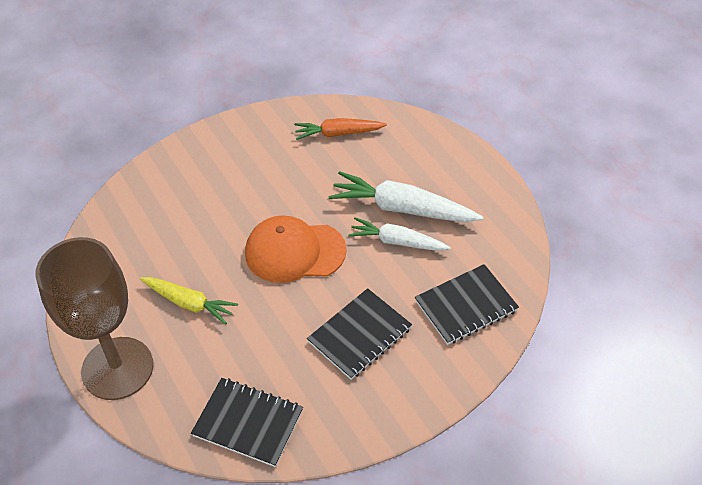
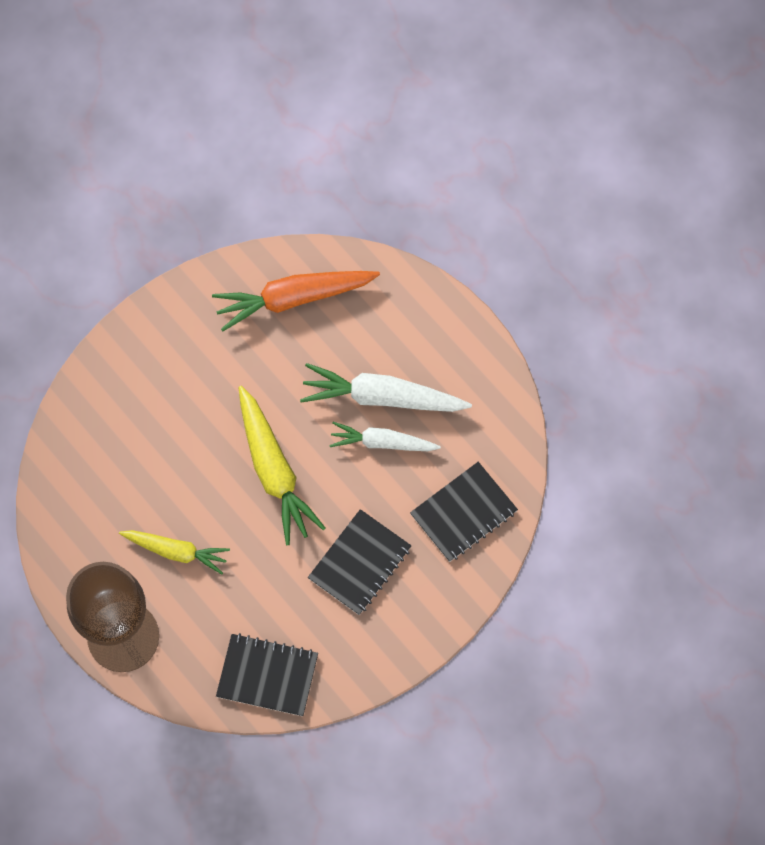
camera: 10 degrees left, 20 degrees up
orange cap [245,215,347,283] -> yellow carrot [238,386,326,545]
orange carrot [294,118,387,140] -> orange carrot [212,271,380,332], size x1.55

